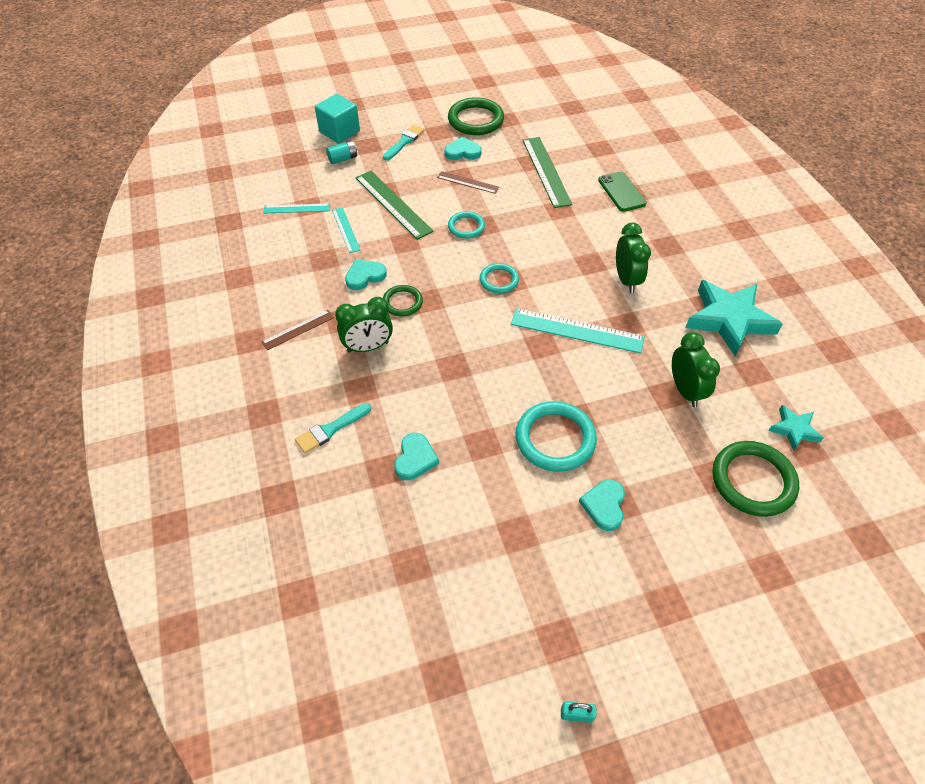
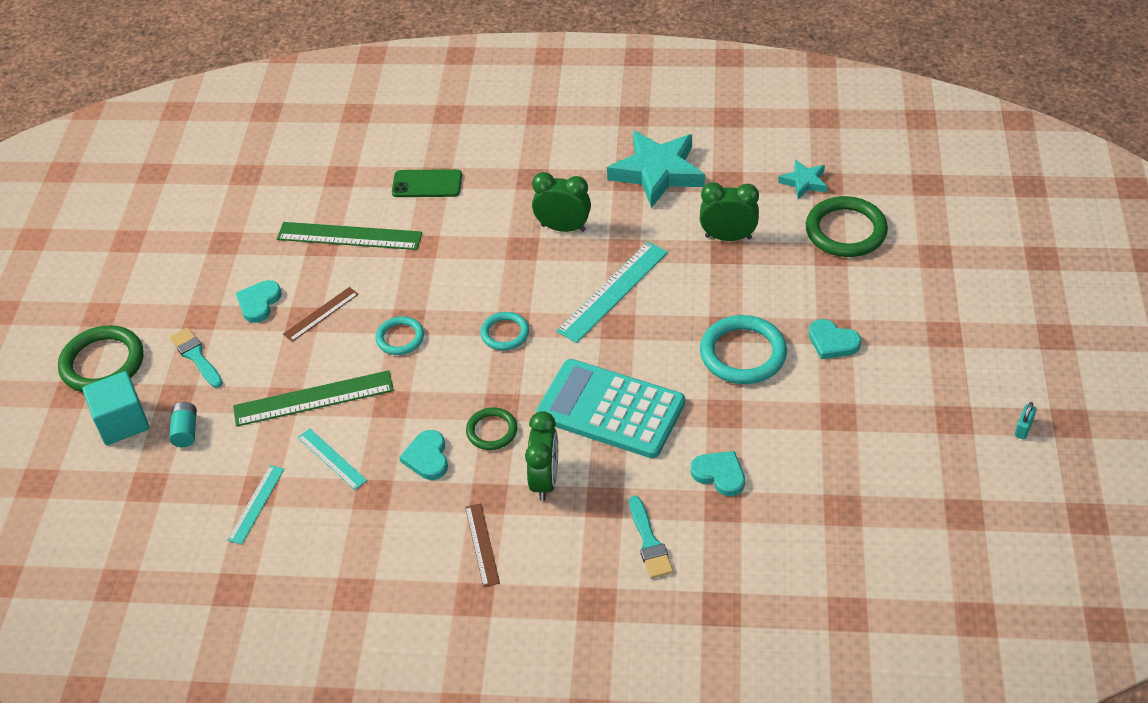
camera: 65 degrees left, 5 degrees down
turquoise ruler [332,207,360,253] -> turquoise ruler turned 45 degrees clockwise [298,429,367,490]
green ring [448,97,504,135] -> green ring moved to [58,325,144,392]
none -> turquoise calculator [536,359,685,458]

